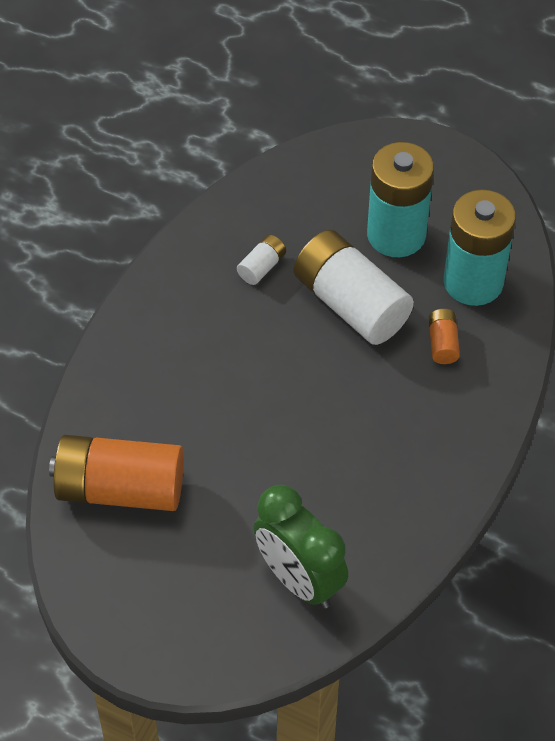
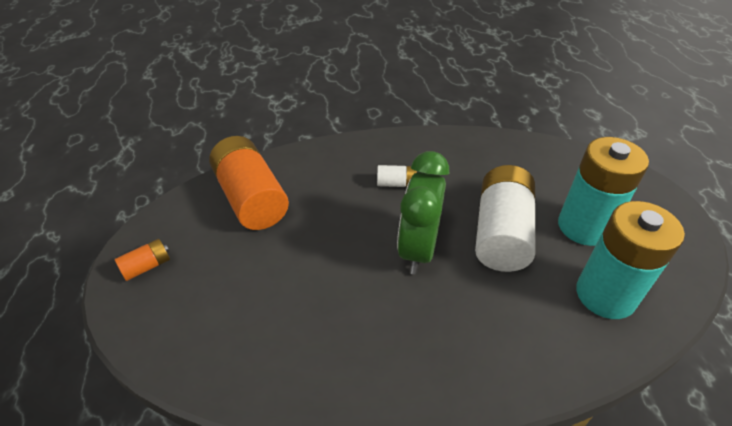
camera: 55 degrees right, 10 degrees down
white battery [237,235,286,285] -> white battery moved to [377,165,417,187]
green clock [253,485,348,609] -> green clock moved to [397,151,449,274]
orange battery [429,309,460,364] -> orange battery moved to [115,239,170,281]

